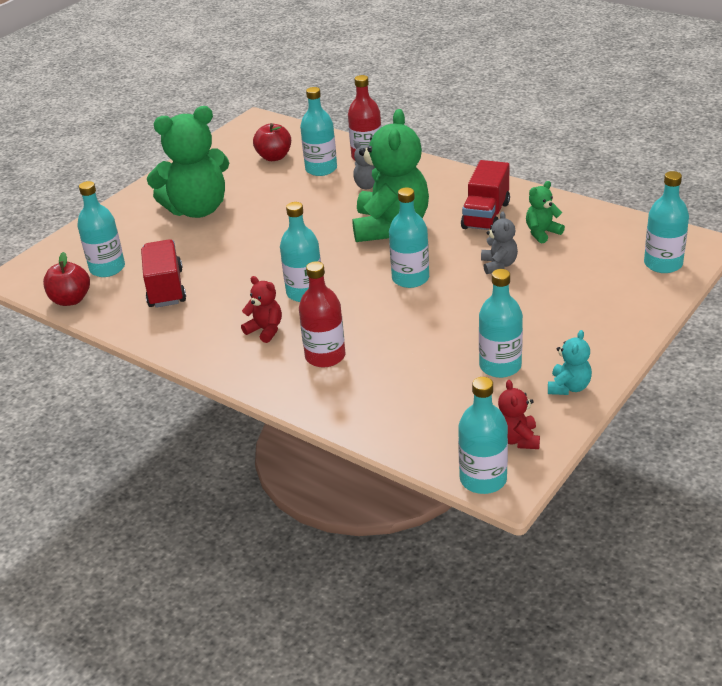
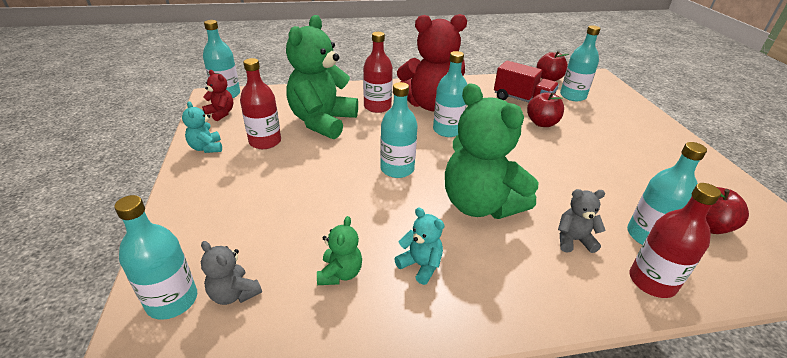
camera: 130 degrees right, 0 degrees up
green teddy bear [147,106,229,218] -> green teddy bear moved to [286,15,358,139]
red teddy bear [241,276,282,343] -> red teddy bear [397,14,467,111], size x2.26
red truck [461,160,510,230] -> turquoise teddy bear [394,208,444,285]
turquoise bottle [479,269,523,378] -> red bottle [240,58,281,149]
grey teddy bear [481,211,518,274] -> grey teddy bear moved to [201,241,262,305]
none -> red apple [527,92,564,127]

